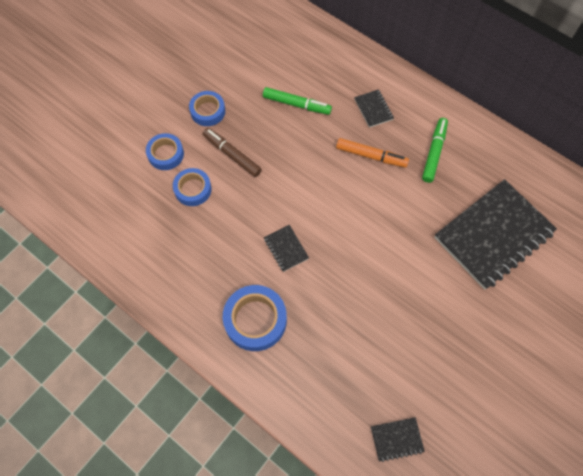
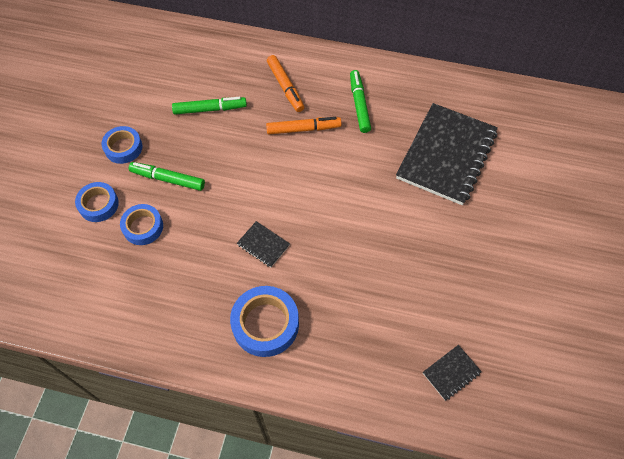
camera: 25 degrees left, 5 degrees down
brown marker [203,128,262,177] -> green marker [129,162,205,191]
black notebook [354,89,394,128] -> orange marker [267,55,304,112]

